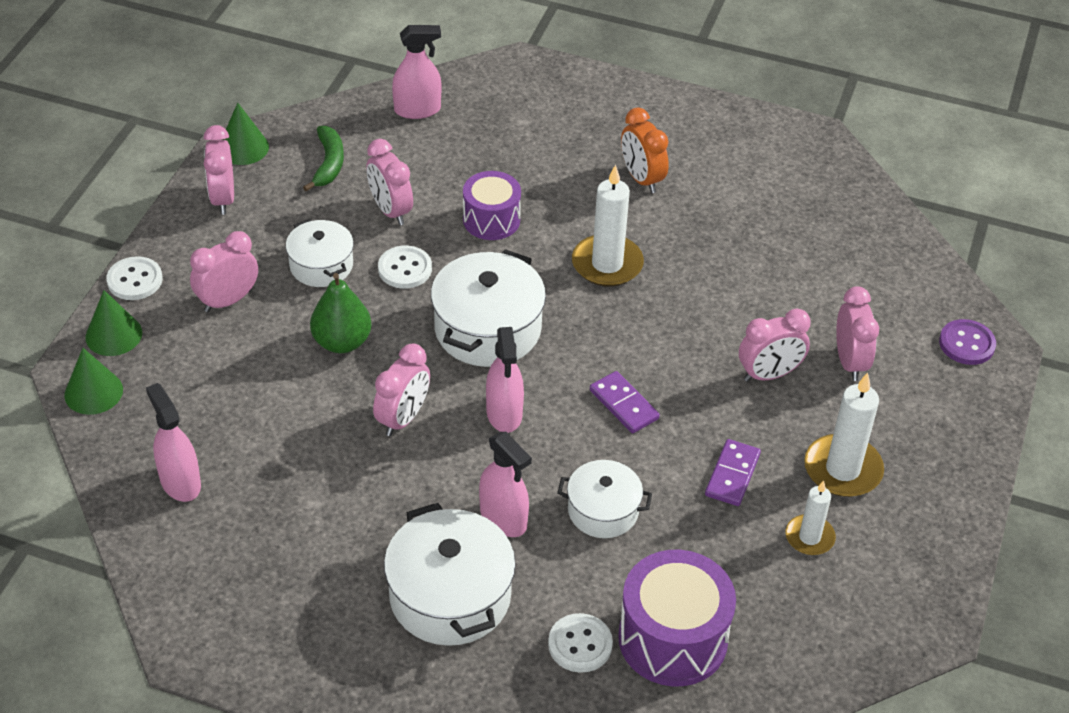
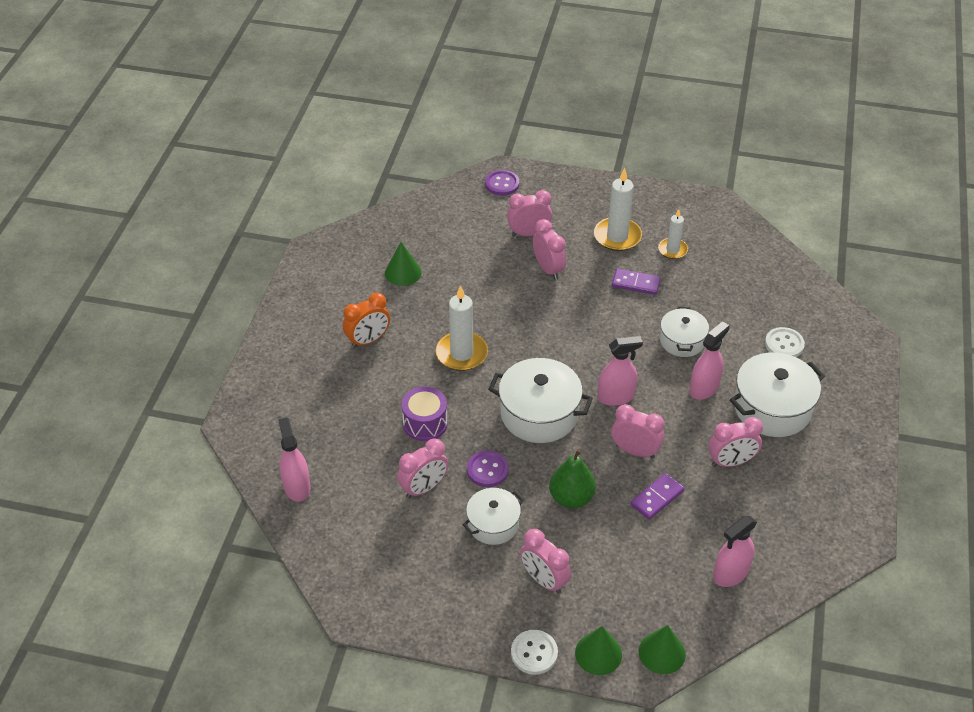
camera: 95 degrees left, 0 degrees up
pink clock [204,125,234,215] -> pink clock moved to [708,417,763,467]
green cone [221,103,269,165] -> green cone moved to [385,242,422,286]
green banana [303,126,344,192] -> none
white button [378,246,432,289] -> purple button [467,450,509,487]
purple domino [590,371,660,433] -> purple domino moved to [631,473,684,520]
purple drum [618,550,736,686] -> none

